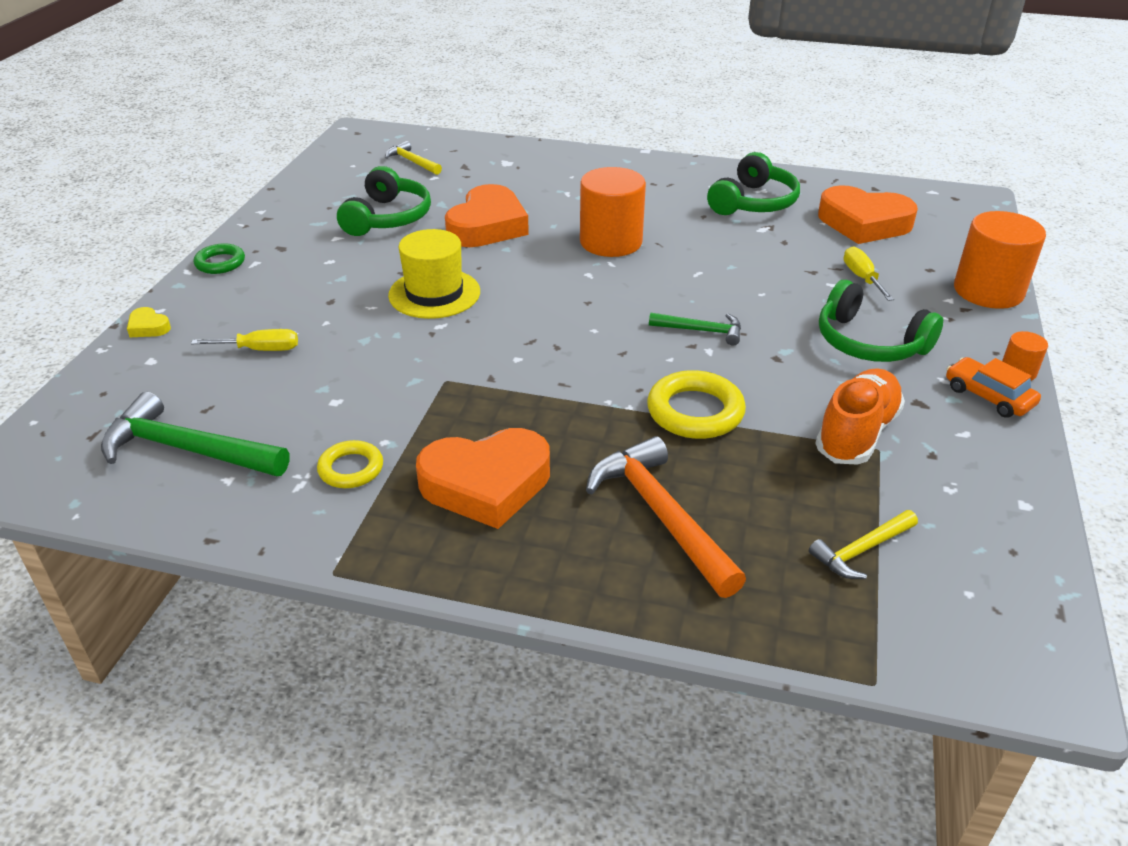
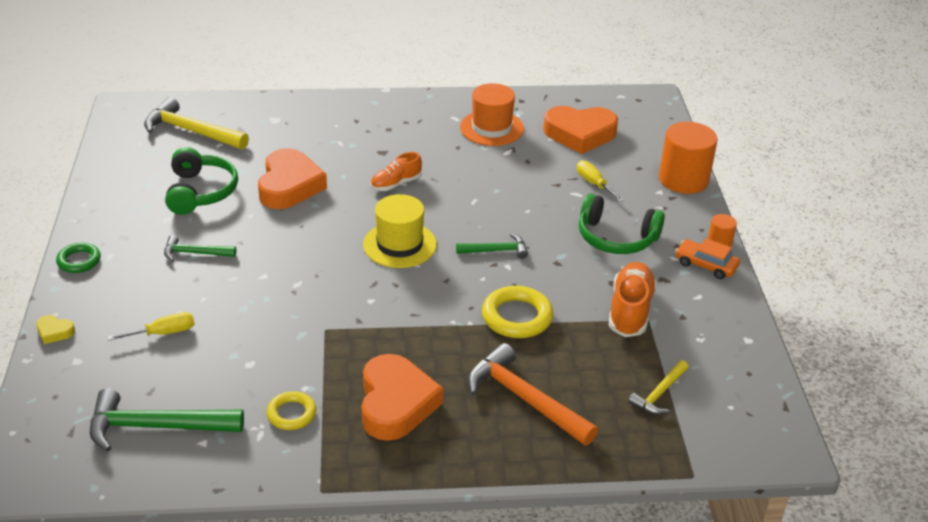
camera: 20 degrees left, 0 degrees up
yellow hammer [385,141,442,175] -> yellow hammer [144,97,249,149], size x1.79
yellow hat [388,229,480,319] -> yellow hat moved to [363,194,437,268]
orange heart [416,428,550,529] -> orange heart turned 60 degrees counterclockwise [361,354,443,441]
orange cylinder [580,167,646,257] -> orange shoe [370,152,422,191]
green headphones [707,152,800,215] -> orange hat [460,83,524,146]
none -> green hammer [164,235,236,261]

